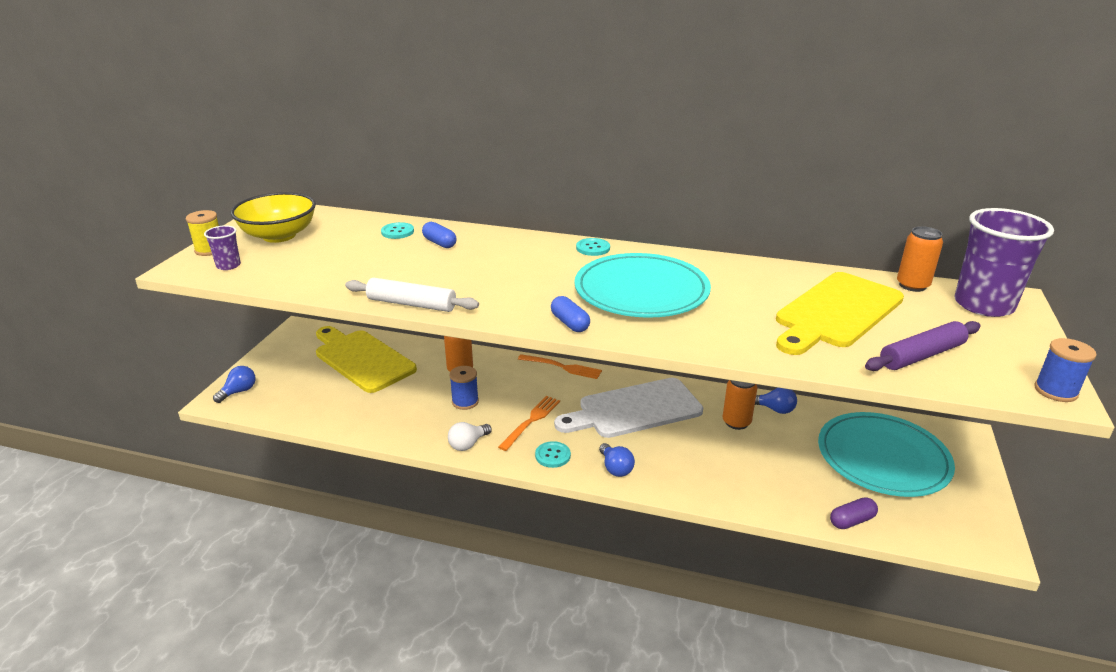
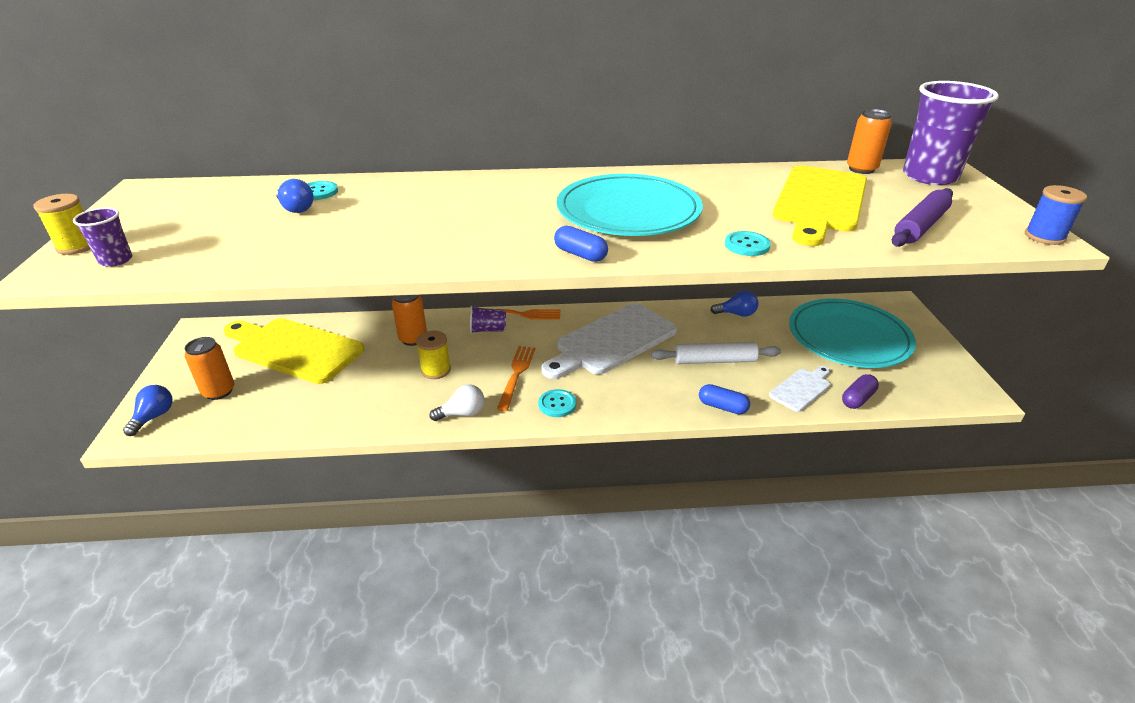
camera: 20 degrees left, 5 degrees up
yellow bowl [231,192,316,243] -> none
white rolling pin [345,278,479,312] -> white rolling pin moved to [651,342,781,364]
blue capsule [422,222,457,248] -> blue capsule moved to [699,384,750,414]
white light bulb [448,422,492,451] -> white light bulb turned 135 degrees counterclockwise [429,384,484,421]
blue spool [449,366,479,410] -> yellow spool [416,331,451,379]
turquoise button [576,238,610,256] -> turquoise button moved to [725,231,771,256]
blue light bulb [599,443,635,477] -> blue light bulb moved to [276,179,314,213]
orange can [723,380,757,430] -> orange can moved to [185,337,234,400]
none -> purple cup [470,306,506,333]
none -> white cutting board [769,366,831,412]

